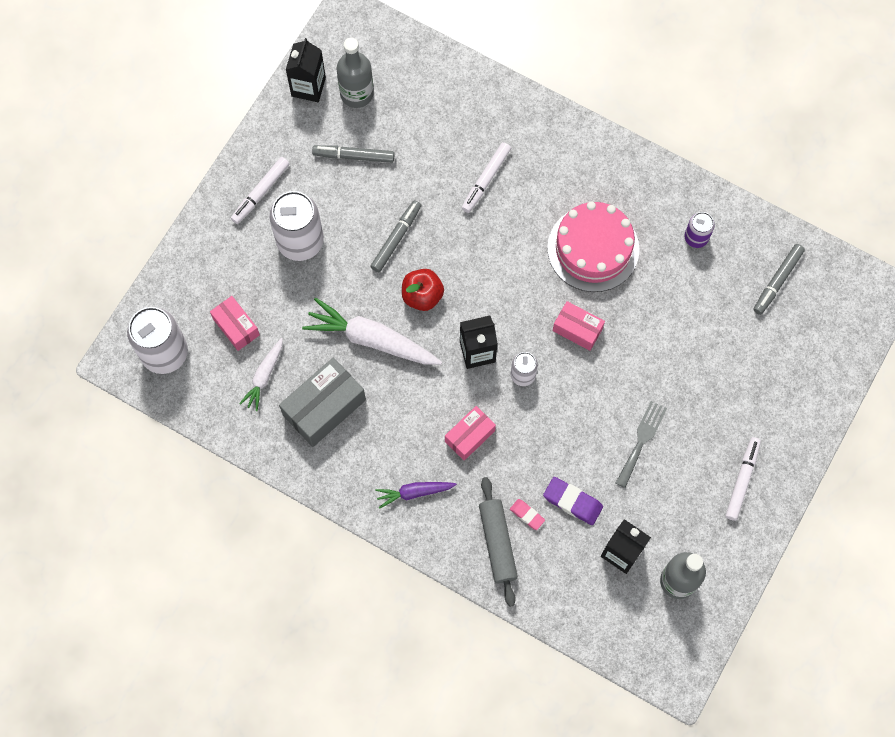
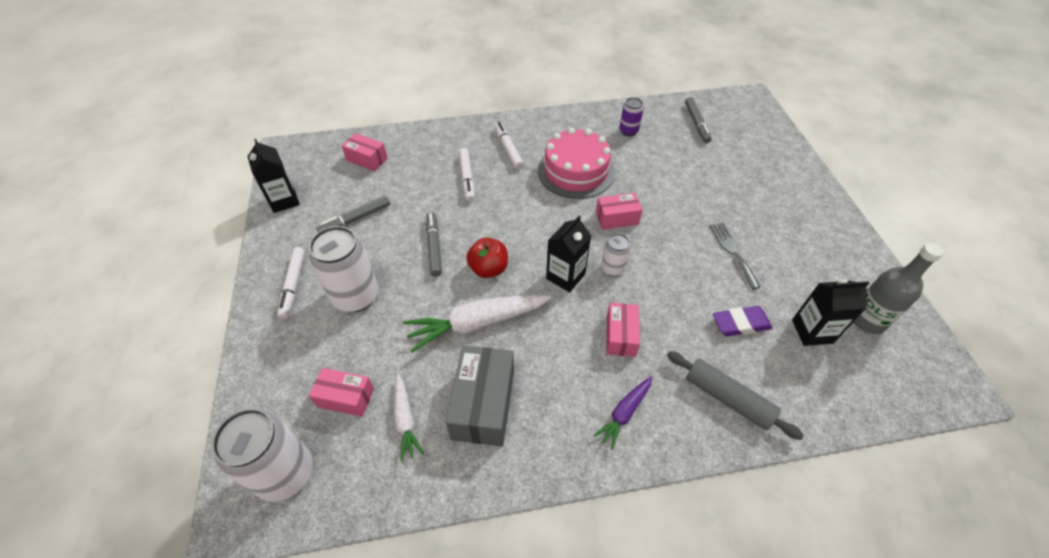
camera: 40 degrees left, 20 degrees down
grey bottle [337,38,374,108] -> none
pink eraser [510,499,545,530] -> none
white marker [726,437,761,521] -> white marker moved to [494,122,524,169]
none -> pink box [342,133,388,171]

